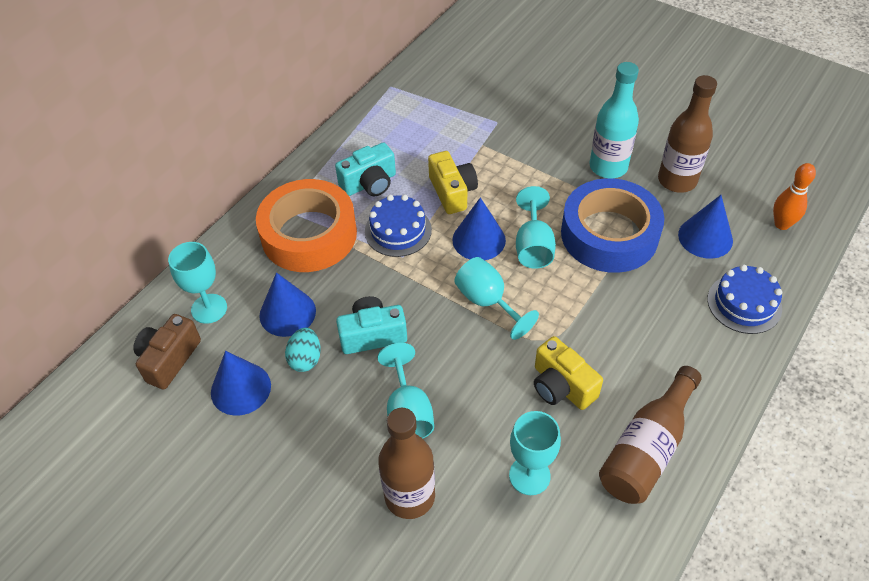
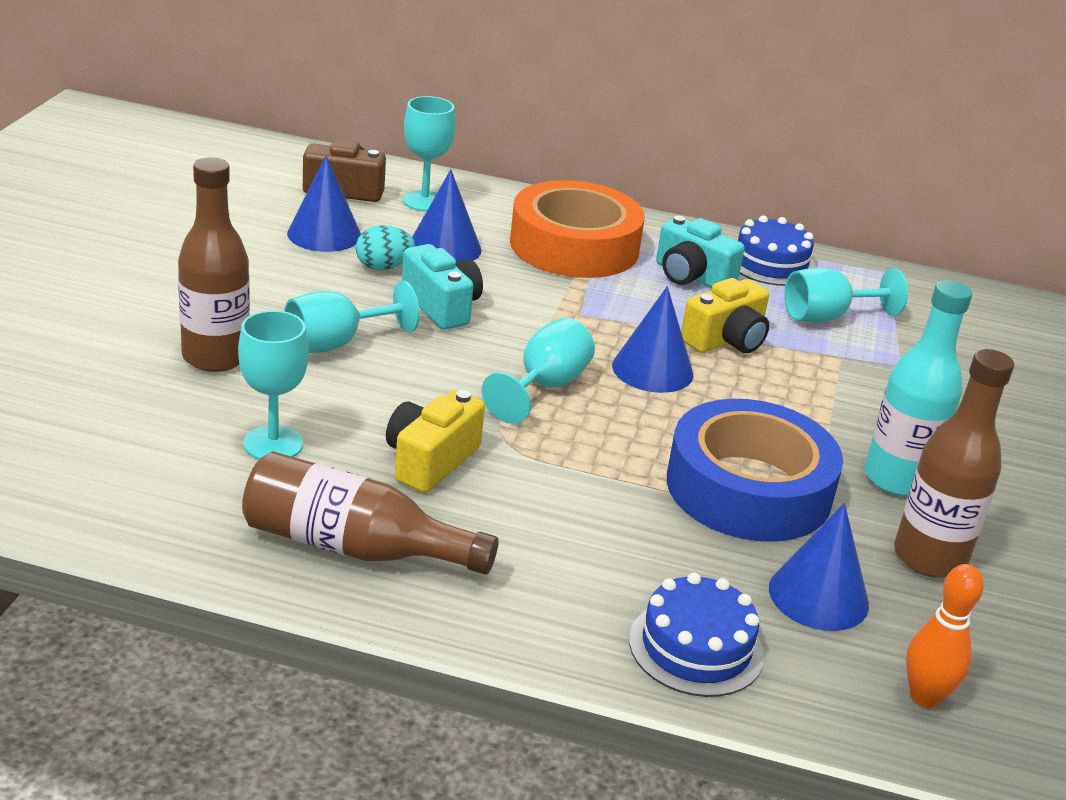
camera: 65 degrees right, 20 degrees down
blue cake [365,195,432,257] -> blue cake moved to [737,216,816,286]
turquoise goblet [516,186,556,268] -> turquoise goblet moved to [784,267,908,323]

